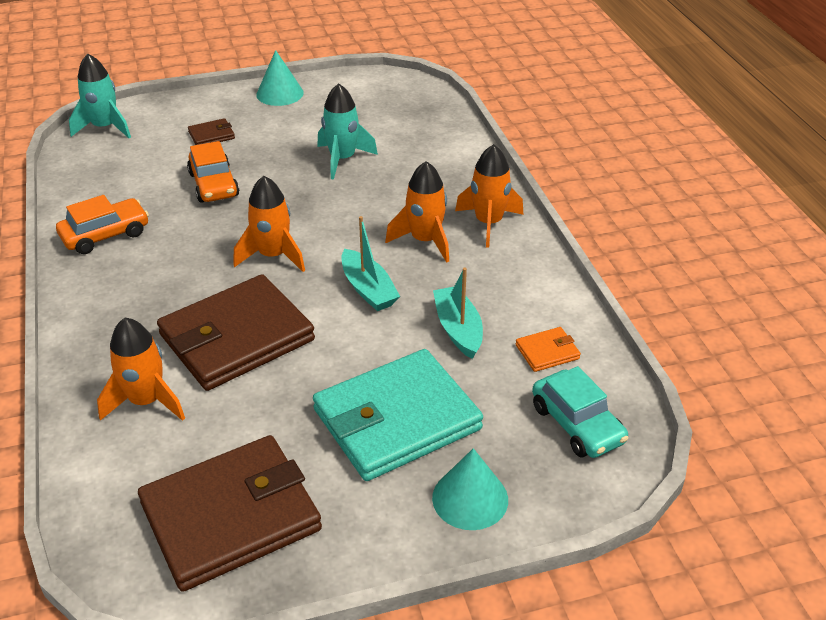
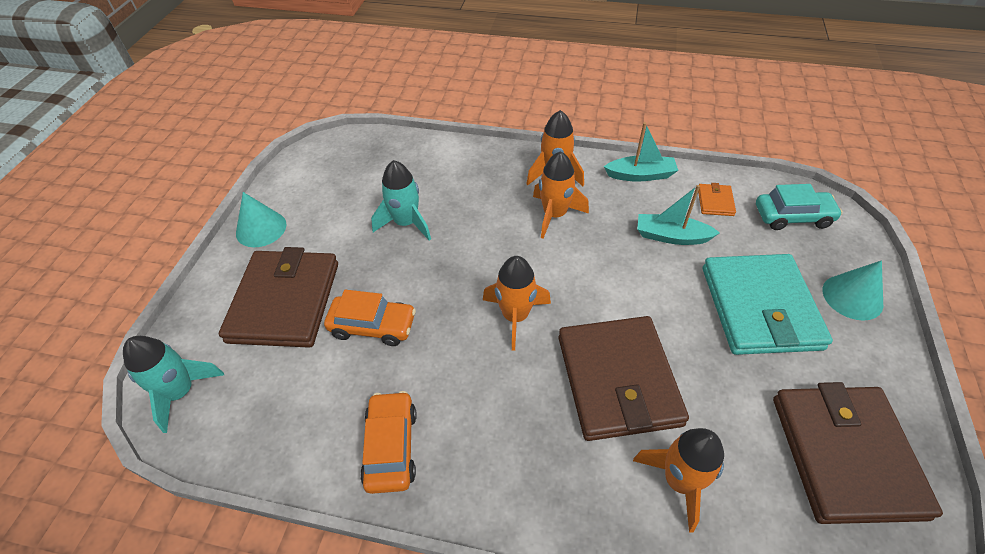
camera: 60 degrees left, 10 degrees up
brown wallet [188,118,235,145] -> brown wallet [219,247,338,348], size x2.43
turquoise boat [342,216,400,311] -> turquoise boat moved to [604,122,679,182]

